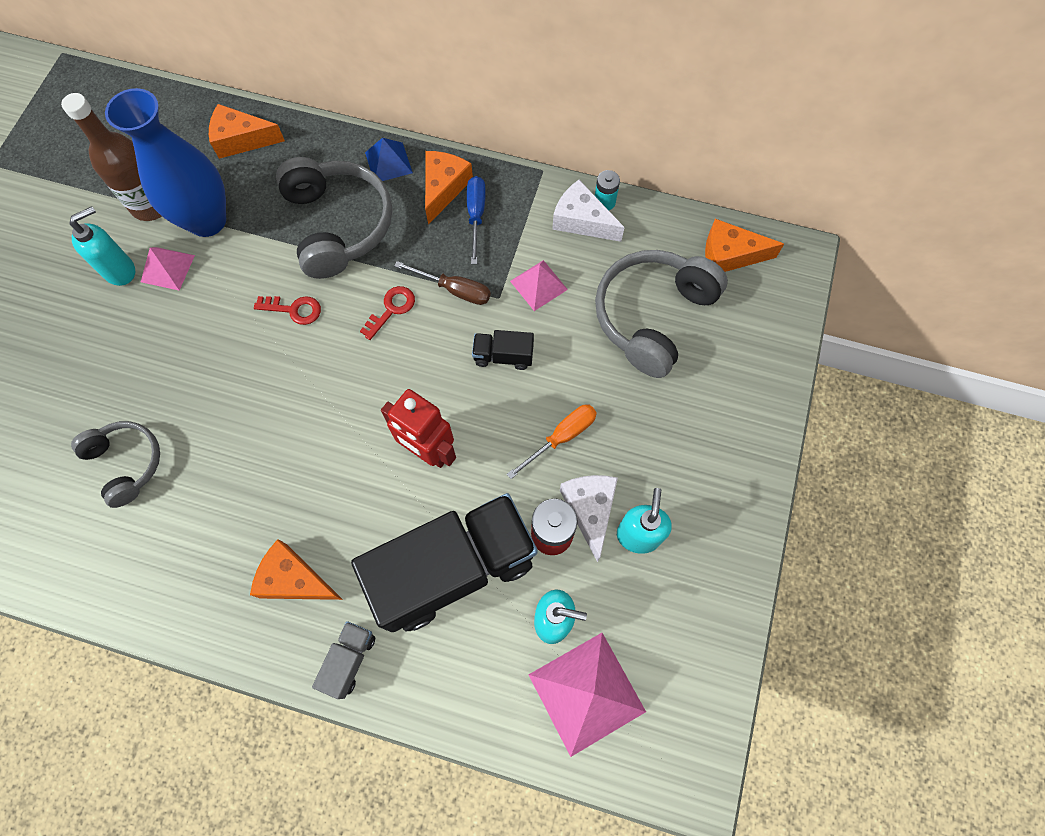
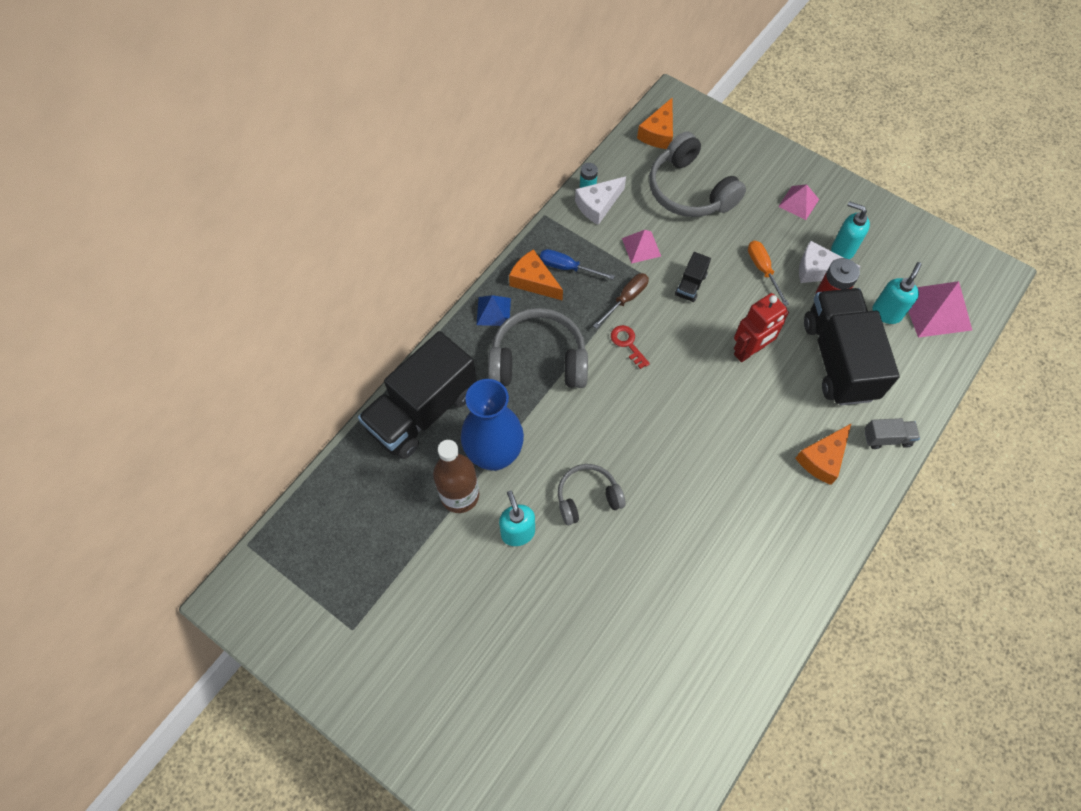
camera: 70 degrees left, 5 degrees down
grey headphones [71,421,160,508] -> grey headphones moved to [558,464,626,525]
pink pyramid [141,247,195,291] -> pink pyramid moved to [778,184,819,220]
orange cheese [209,104,285,159] -> black truck [358,331,477,459]
red key [254,296,321,325] -> none
grey truck [312,621,375,699] -> grey truck turned 135 degrees clockwise [865,418,920,449]

